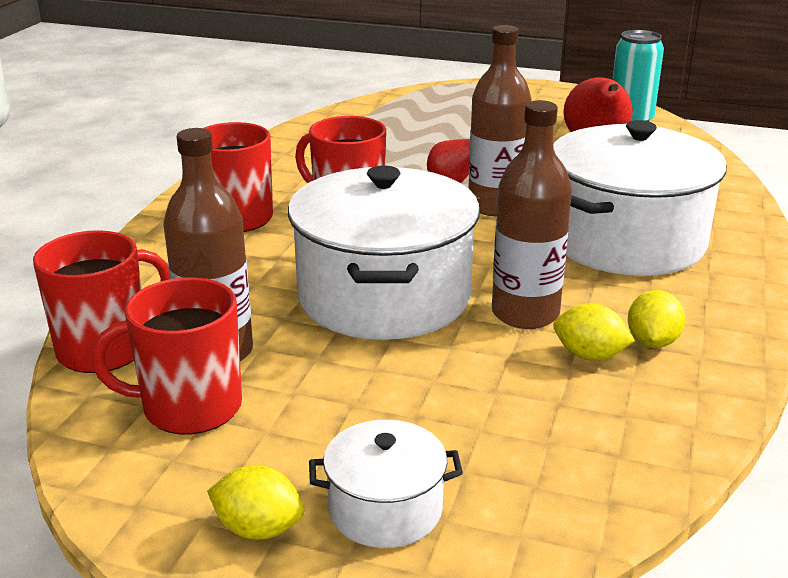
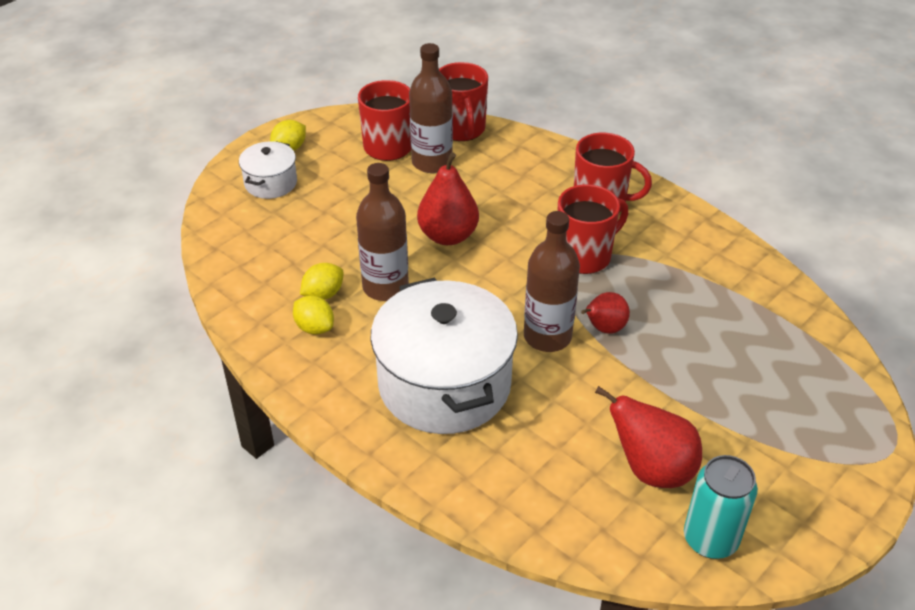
camera: 115 degrees right, 15 degrees up
white pot [288,165,480,340] -> red pear [417,152,479,245]

